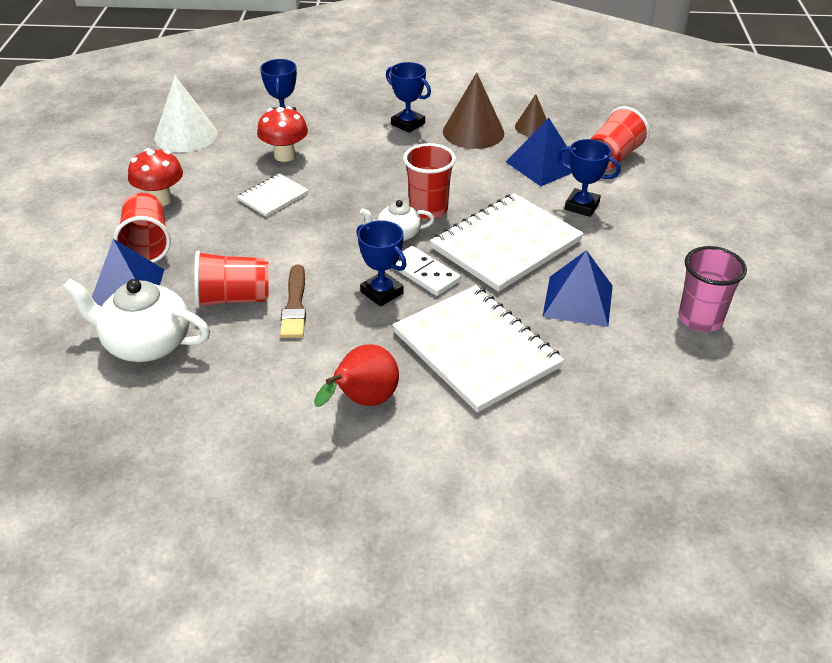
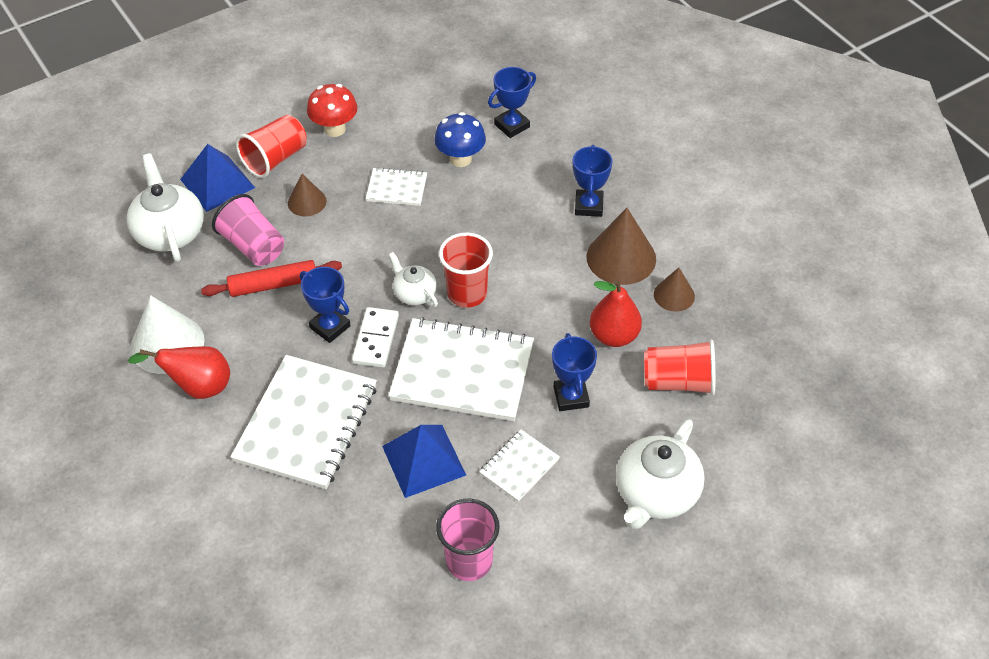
camera: 55 degrees right, 10 degrees up
white cone [154,76,218,152] -> white cone moved to [130,295,205,374]
red cup [194,251,269,308] -> pink cup [212,194,284,266]
red mushroom [257,107,308,162] -> blue mushroom [434,112,486,167]
brown brush [280,264,306,338] -> red rolling pin [201,260,342,297]
blue trophy [356,220,407,307] -> blue trophy turned 60 degrees counterclockwise [300,267,351,343]
blue pyramid [506,118,572,186] -> red pear [590,280,642,347]
none -> brown cone [288,174,326,217]
none -> white notebook [479,430,560,502]
none -> white teapot [616,419,705,529]

